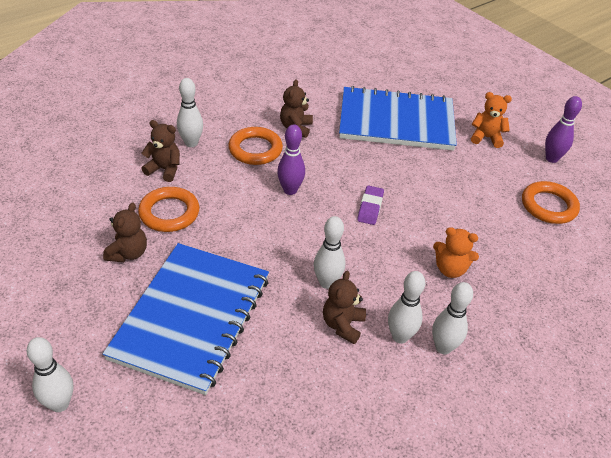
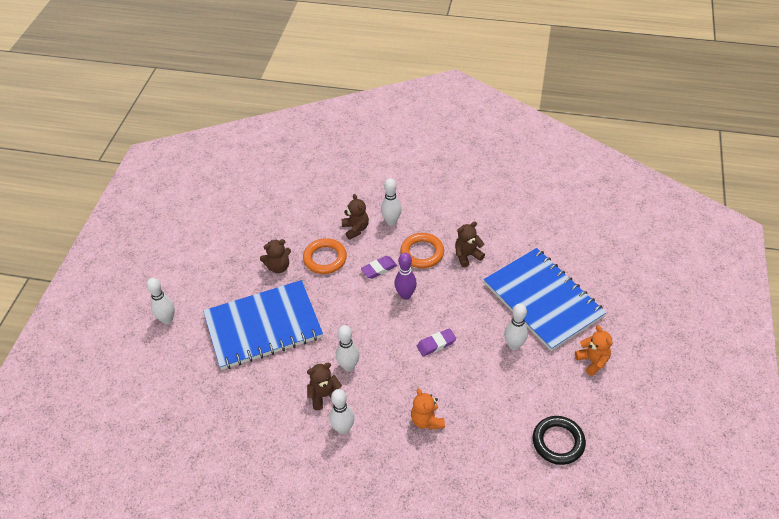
camera: 55 degrees right, 5 degrees up
white bowling pin [432,282,473,354] -> white bowling pin moved to [504,303,528,350]
orange ring [522,181,580,224] -> black ring [533,416,586,465]
purple bowling pin [545,96,582,163] -> none
none -> purple eraser [361,256,397,279]

